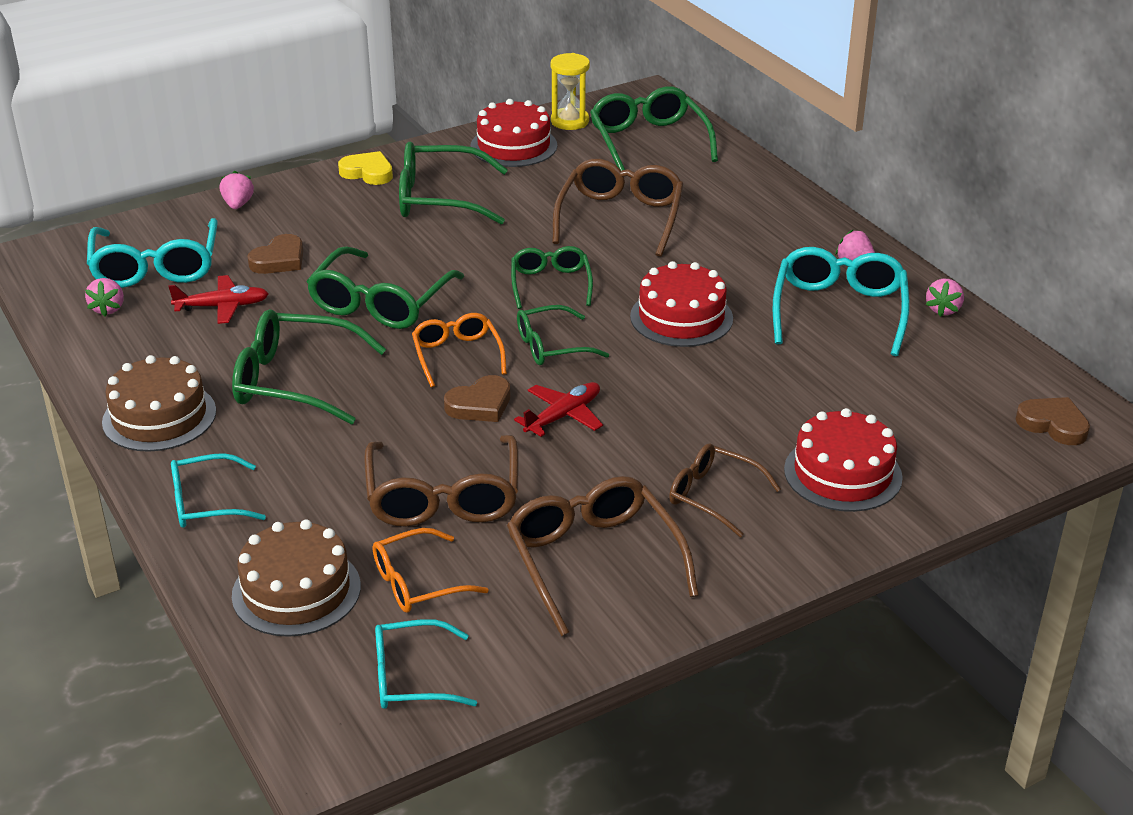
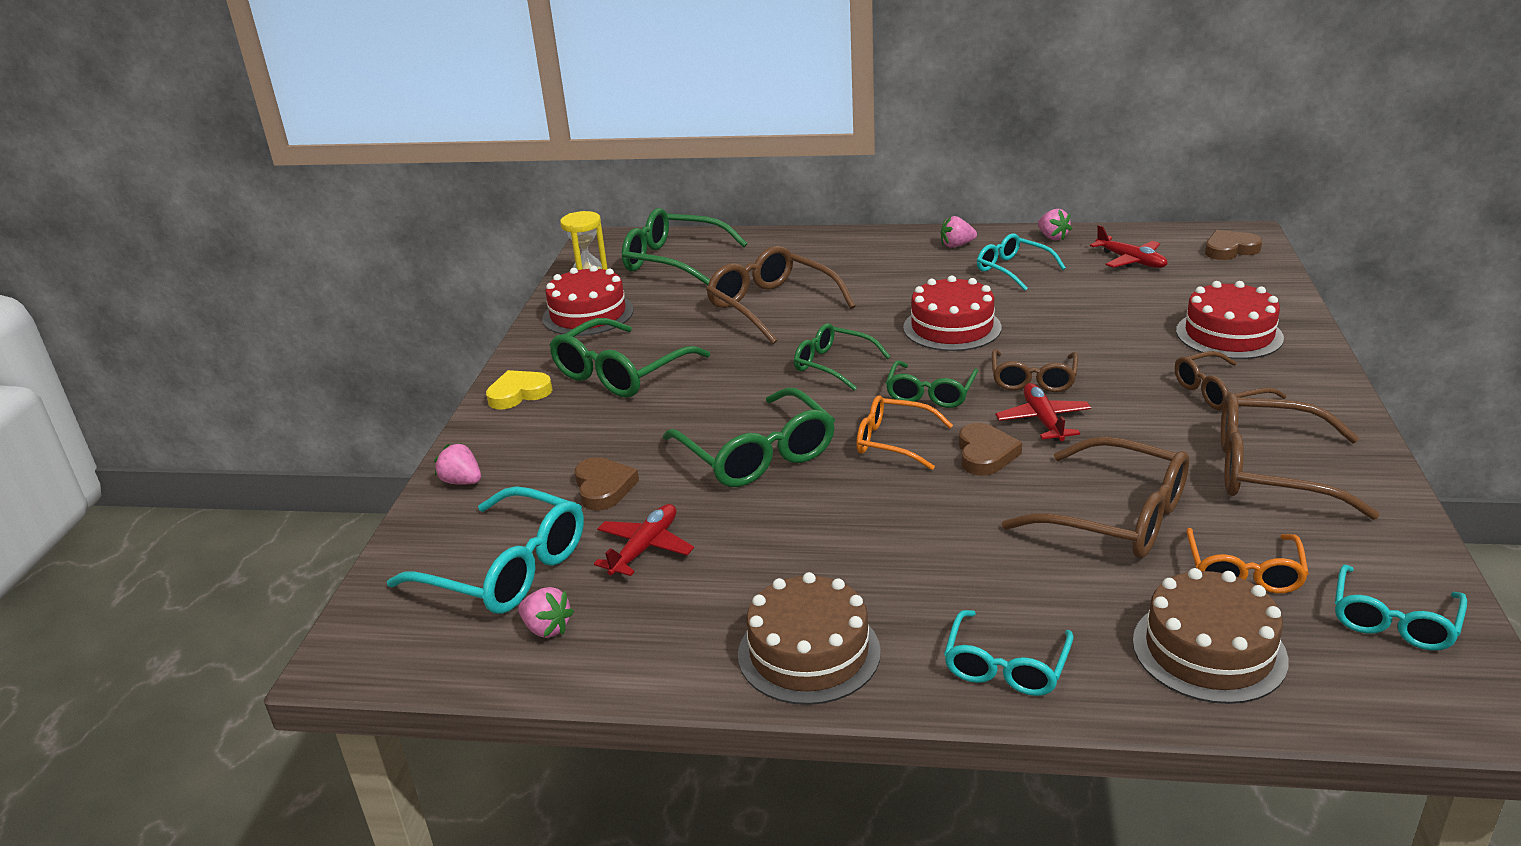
camera: 50 degrees left, 5 degrees down
green glasses [232,309,387,425] -> none
turquoise glasses [773,247,910,356] -> turquoise glasses [977,233,1066,291], size x0.62
none -> brown glasses [992,349,1078,392]
none -> red plane [1090,225,1168,268]

